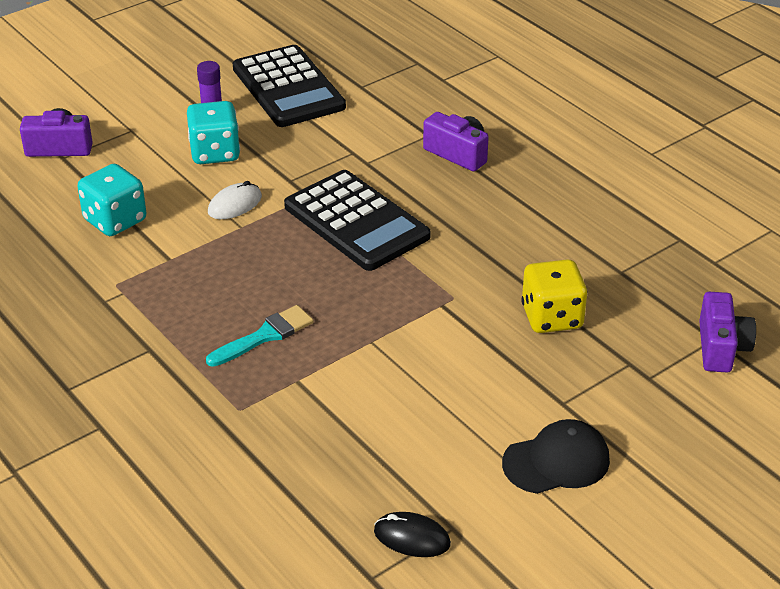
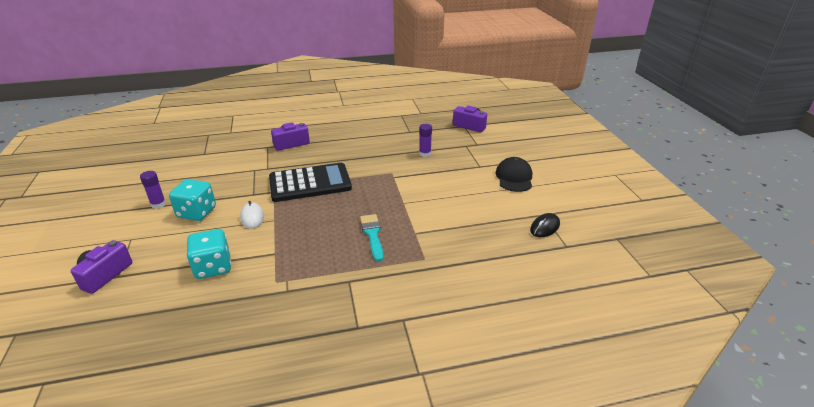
camera: 65 degrees left, 5 degrees down
black calculator [233,45,346,127] -> none
yellow dice [521,259,588,333] -> purple glue stick [419,124,432,157]

